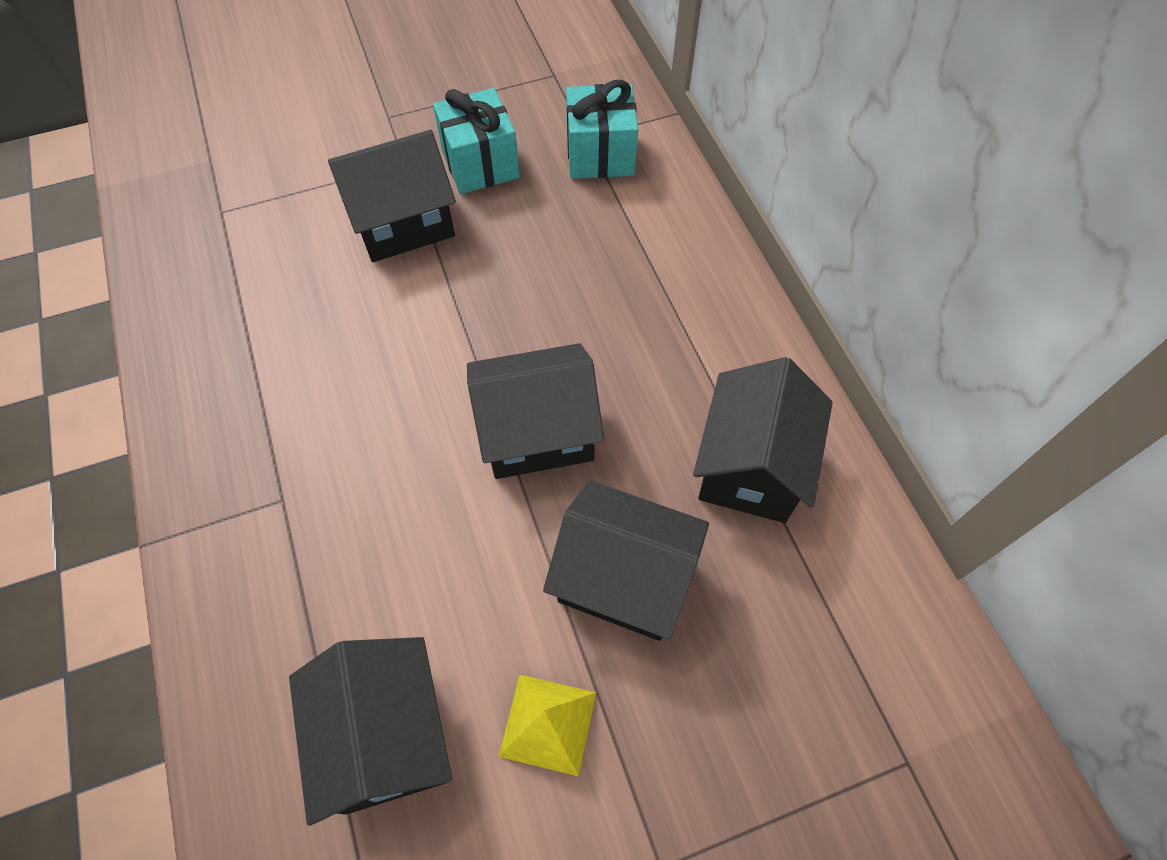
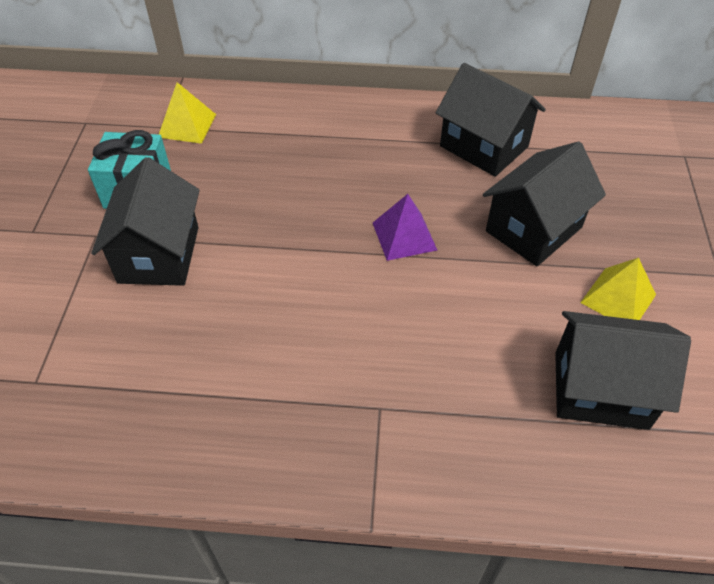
camera: 65 degrees left, 10 degrees down
black house [467,343,604,479] -> purple pyramid [373,194,437,261]
turquoise gift [566,80,638,179] -> yellow pyramid [159,82,216,144]

